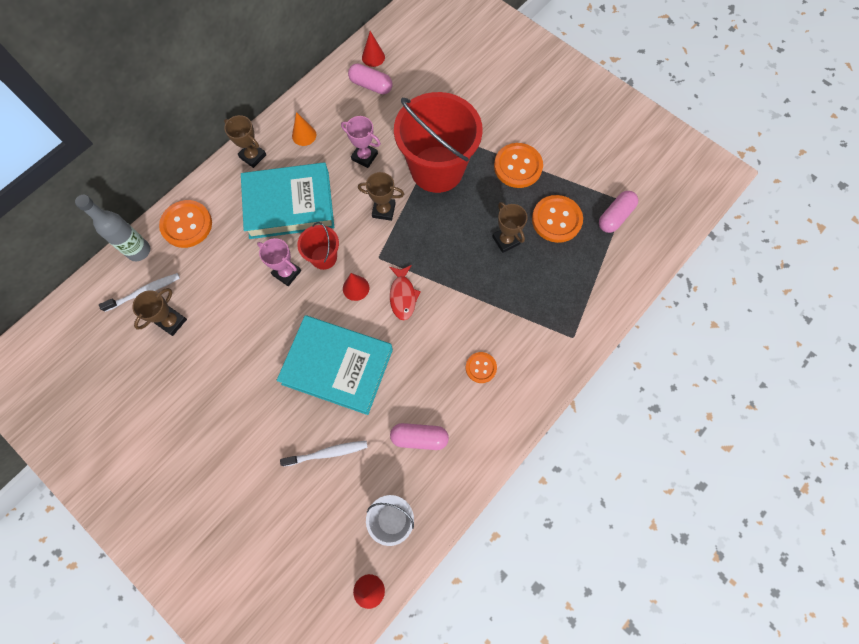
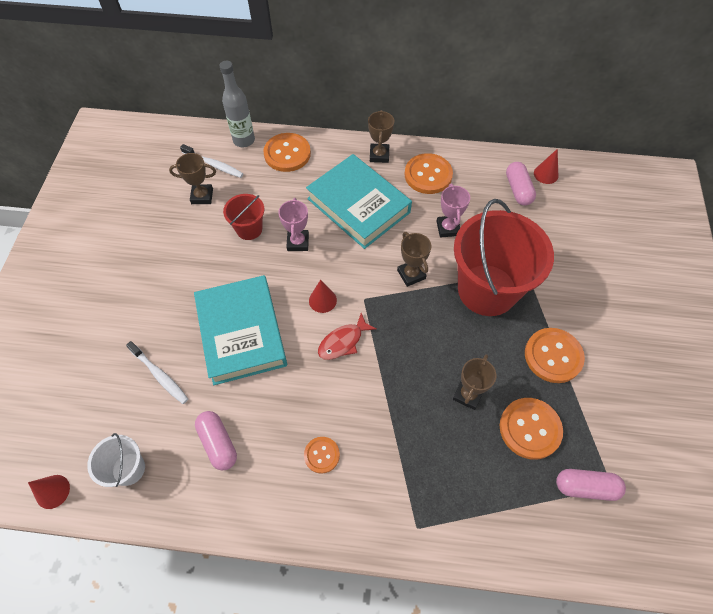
camera: 55 degrees right, 10 degrees down
orange cone [292,112,316,146] -> orange button [405,153,453,194]
red bucket [297,222,339,270] -> red bucket moved to [223,194,264,240]

